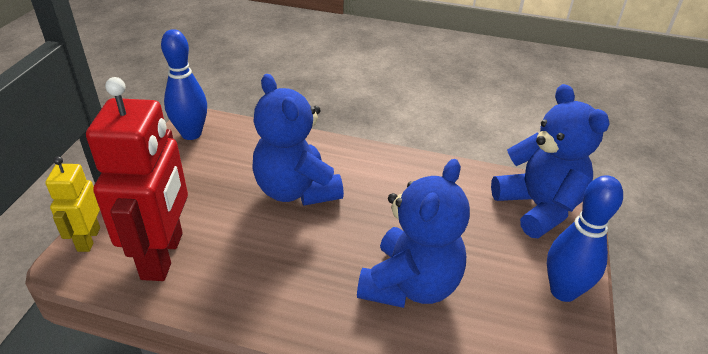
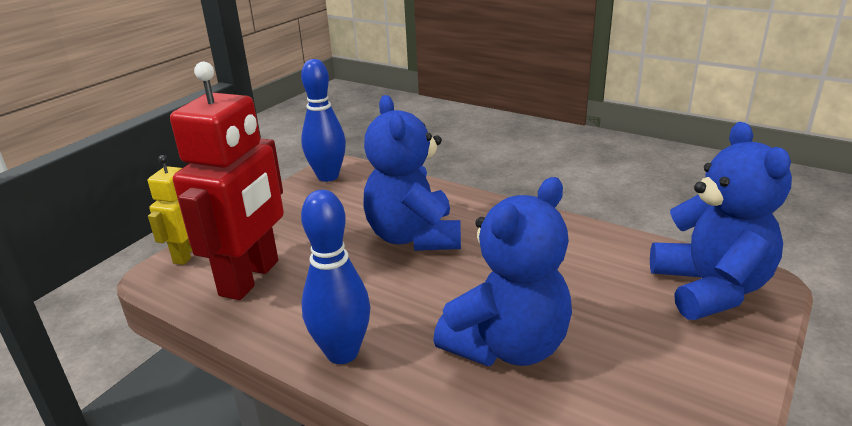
camera: 20 degrees right, 10 degrees down
blue bowling pin [547,176,623,302] -> blue bowling pin moved to [301,190,370,364]

